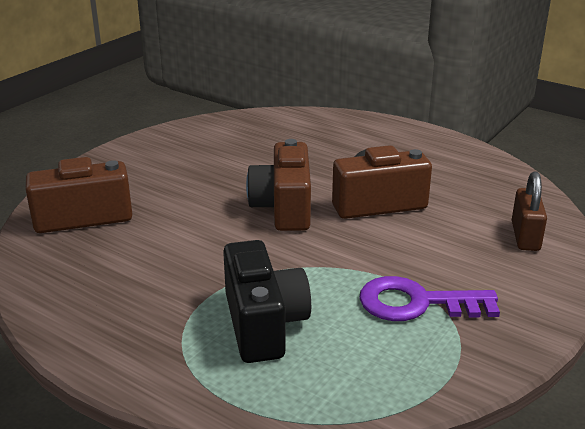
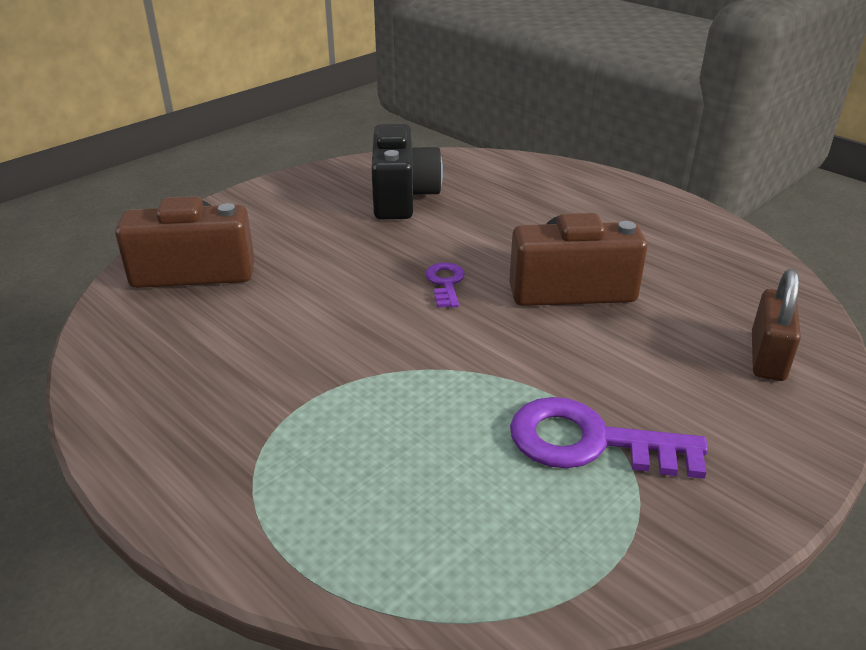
camera: 10 degrees right, 5 degrees up
black camera [223,240,311,363] -> black camera moved to [371,124,443,219]
brown camera [246,139,311,231] -> purple key [425,263,465,308]

